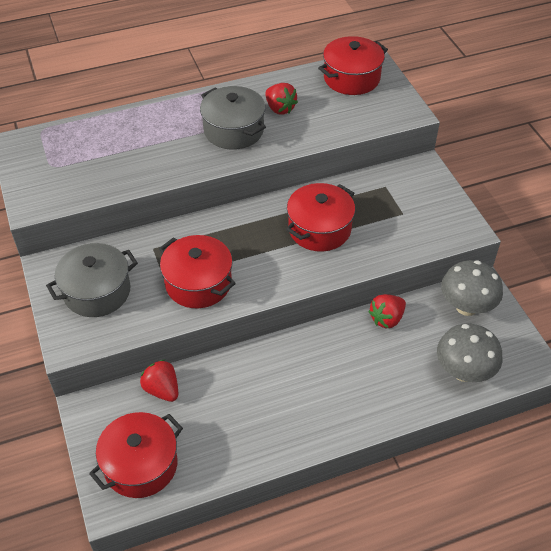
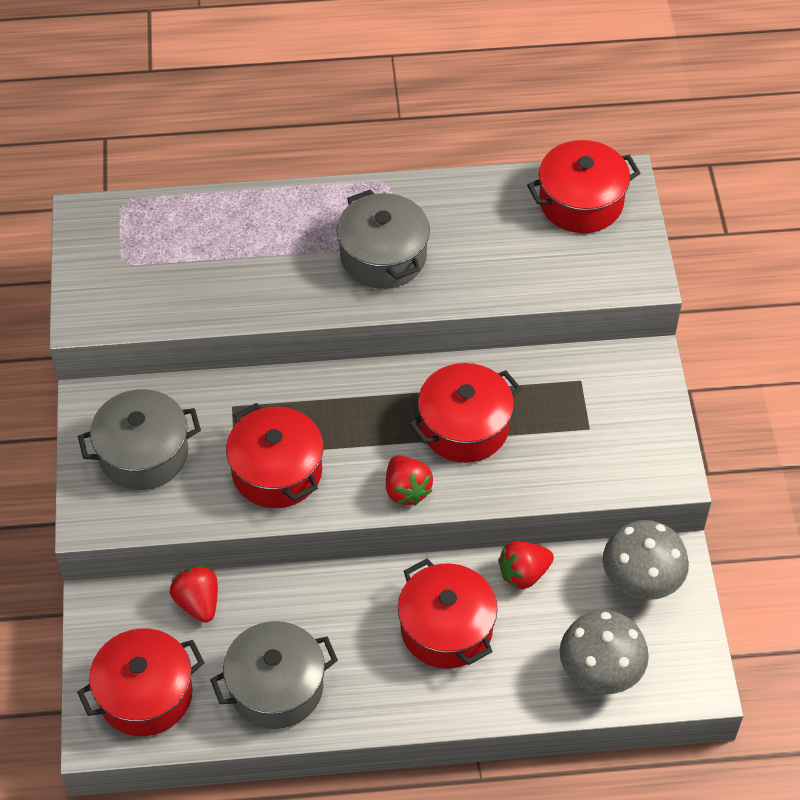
camera: 15 degrees right, 5 degrees up
red strawberry [265,83,298,115] -> red strawberry moved to [386,455,433,506]
none -> grey pot [210,621,338,729]
none -> red pot [398,559,498,669]

